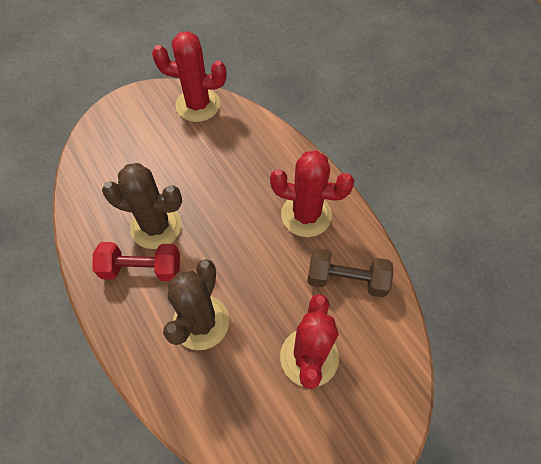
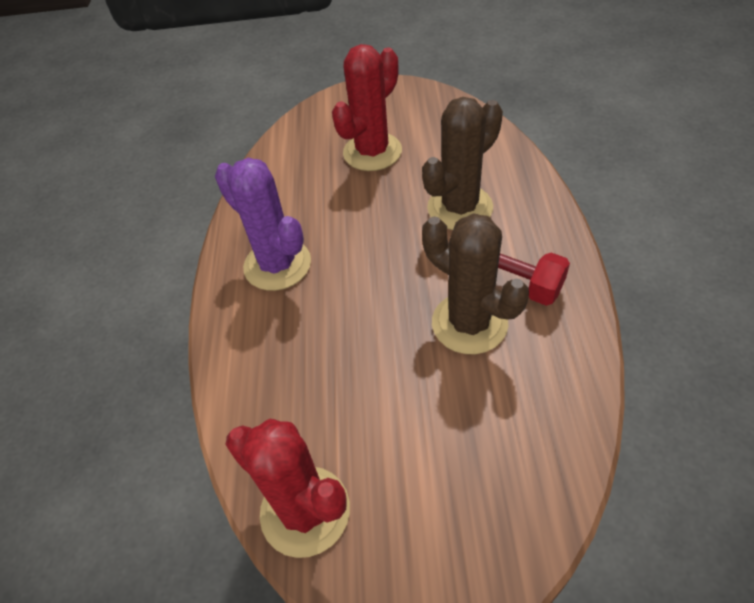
camera: 145 degrees left, 10 degrees down
red cactus [270,151,354,237] -> purple cactus [215,158,311,291]
brown dumbbell [307,248,394,297] -> none

